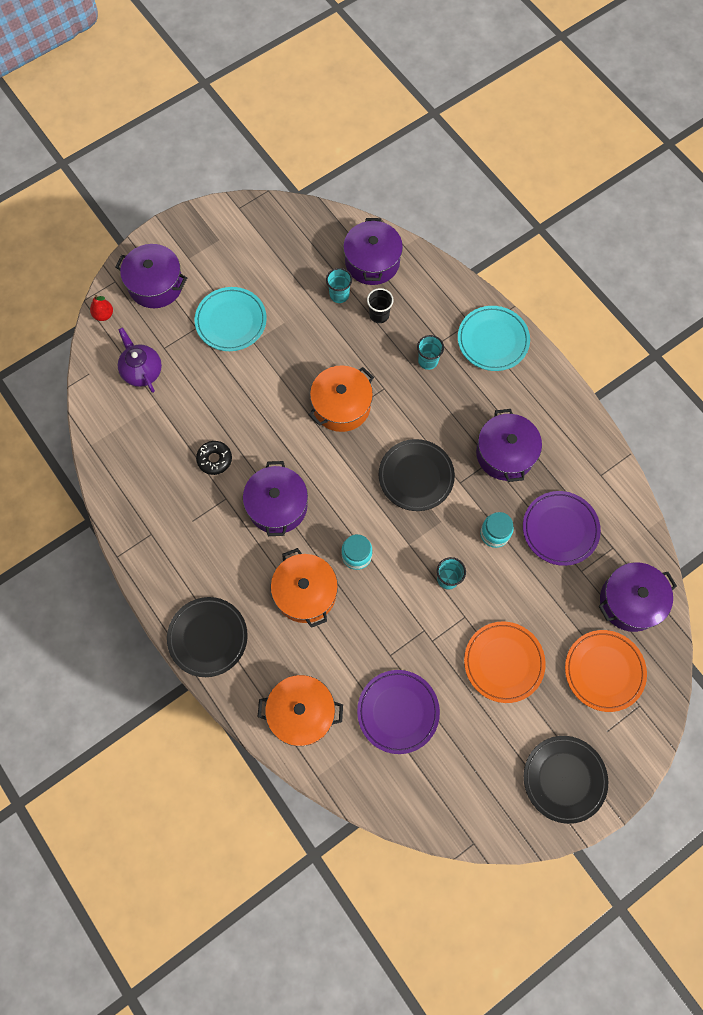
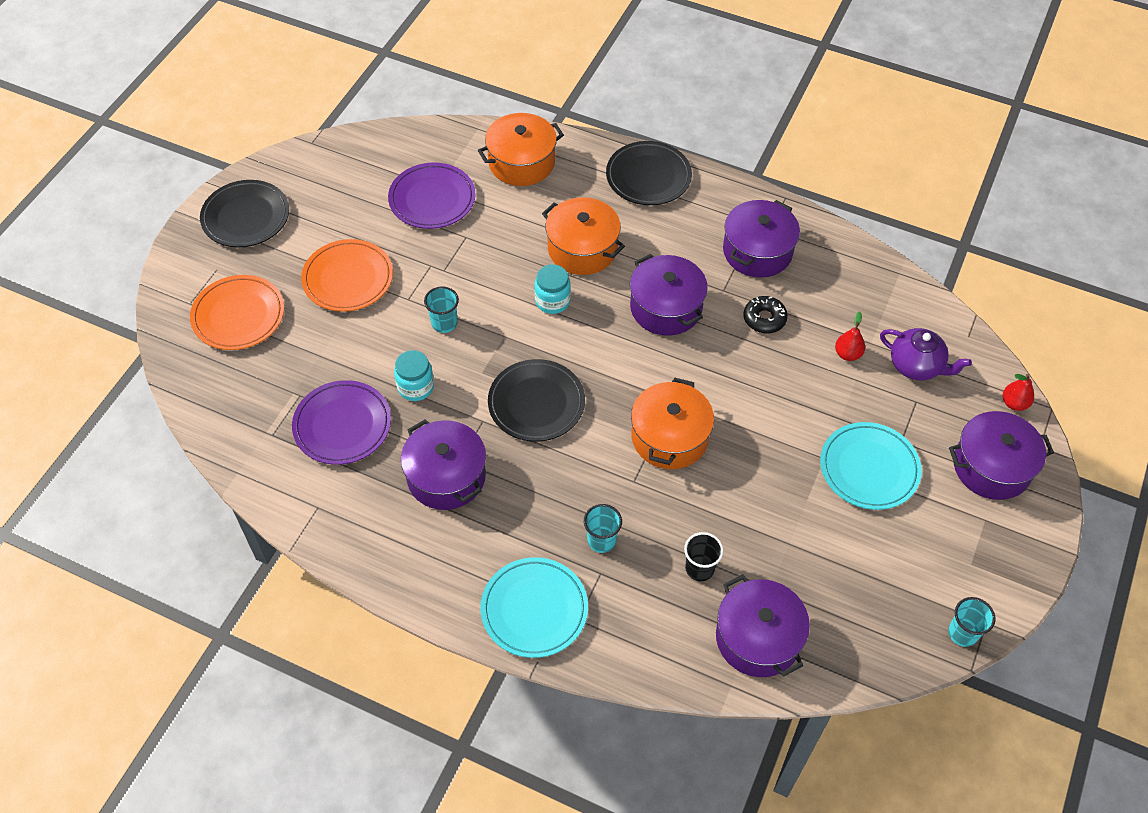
camera: 150 degrees right, 15 degrees down
turquoise cup [326,268,352,303] -> turquoise cup moved to [948,597,996,647]
purple pot [598,562,677,632] -> purple pot moved to [723,200,800,278]
none -> red pear [835,311,865,361]

